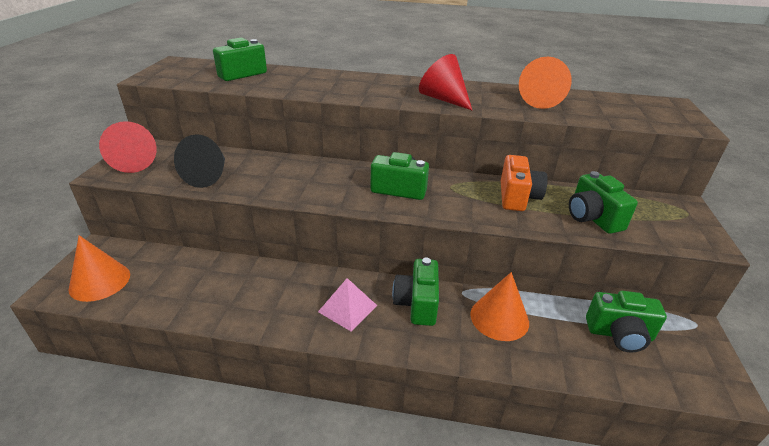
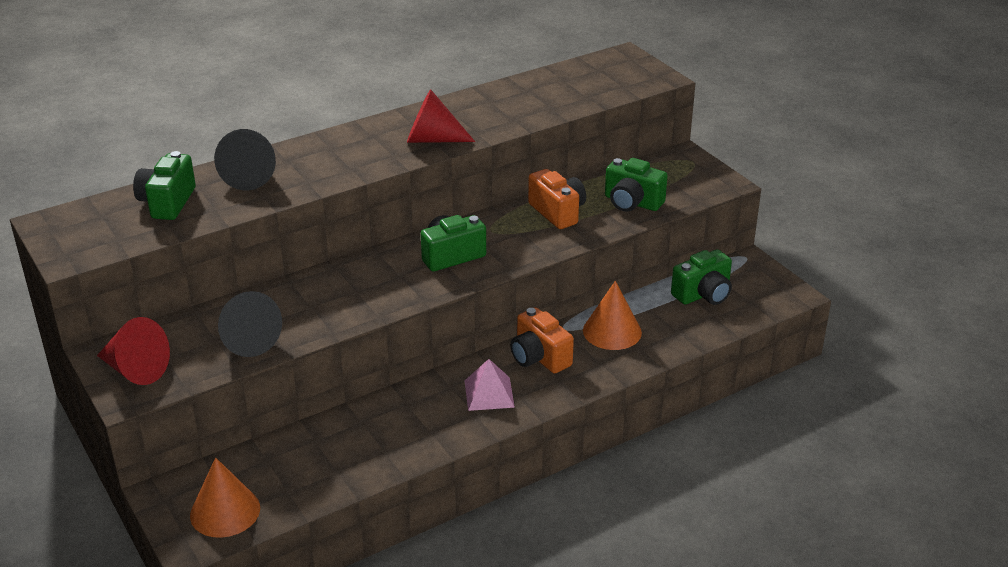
camera: 40 degrees left, 0 degrees up
green camera [392,258,439,326] -> orange camera [510,307,574,373]
orange cone [519,57,572,109] -> none
none -> black cone [214,129,276,190]

